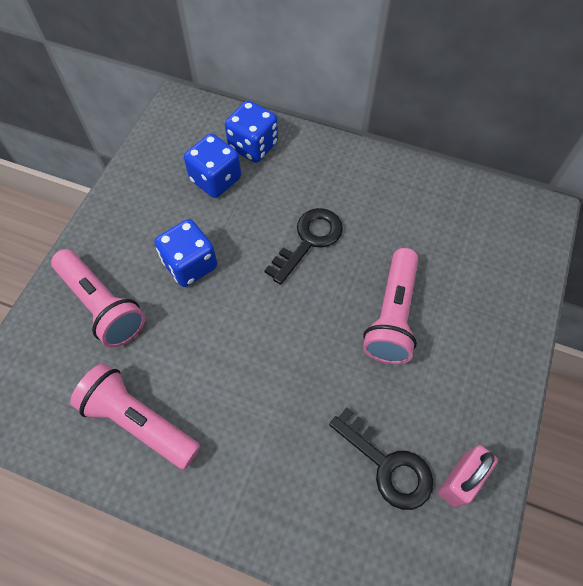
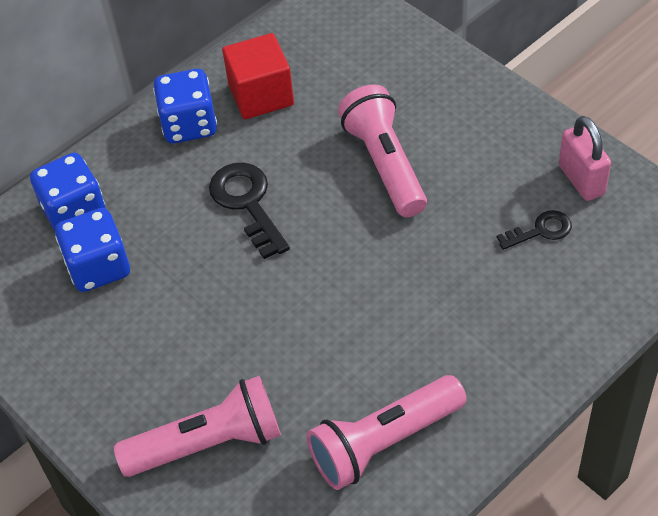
camera: 60 degrees left, 10 degrees down
blue dice [154,219,217,287] -> blue dice moved to [153,69,217,143]
black key [329,407,433,510] -> black key [497,210,572,250], size x0.59
pink flashlight [363,248,419,364] -> pink flashlight turned 150 degrees counterclockwise [338,84,427,217]
none -> red cube [222,33,294,119]

